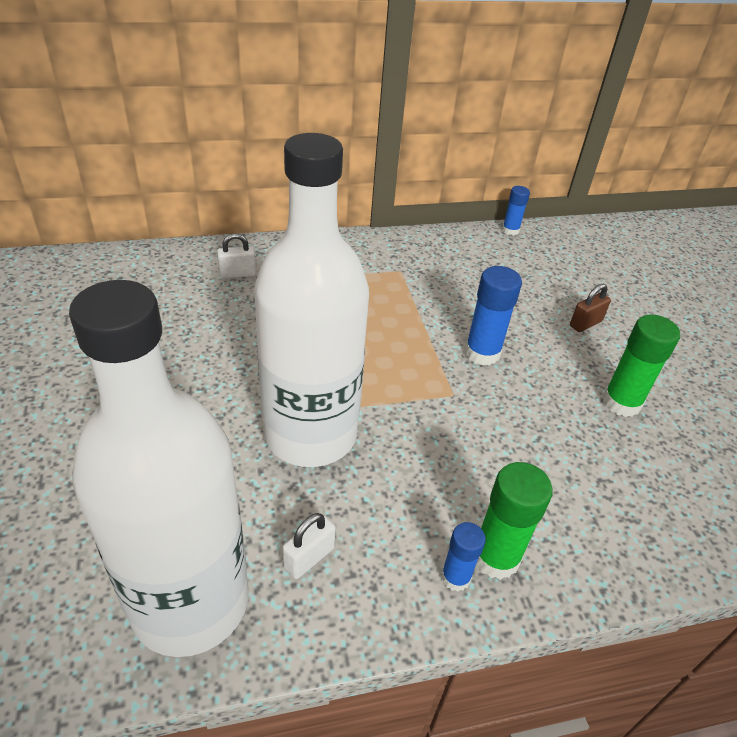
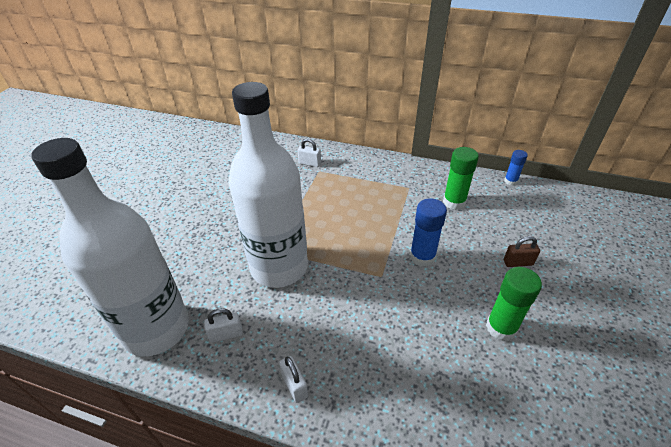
camera: 35 degrees right, 0 degrees up
blue glue stick [441,522,486,592] -> white padlock [279,356,308,403]
green glue stick [476,462,553,580] -> green glue stick moved to [443,147,479,210]

